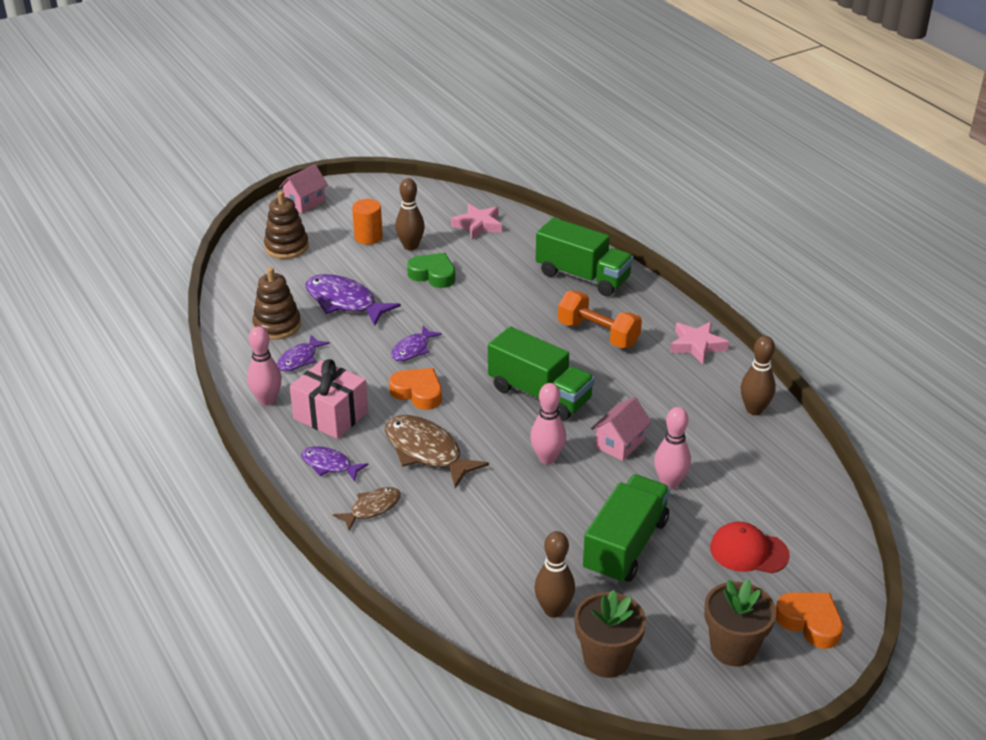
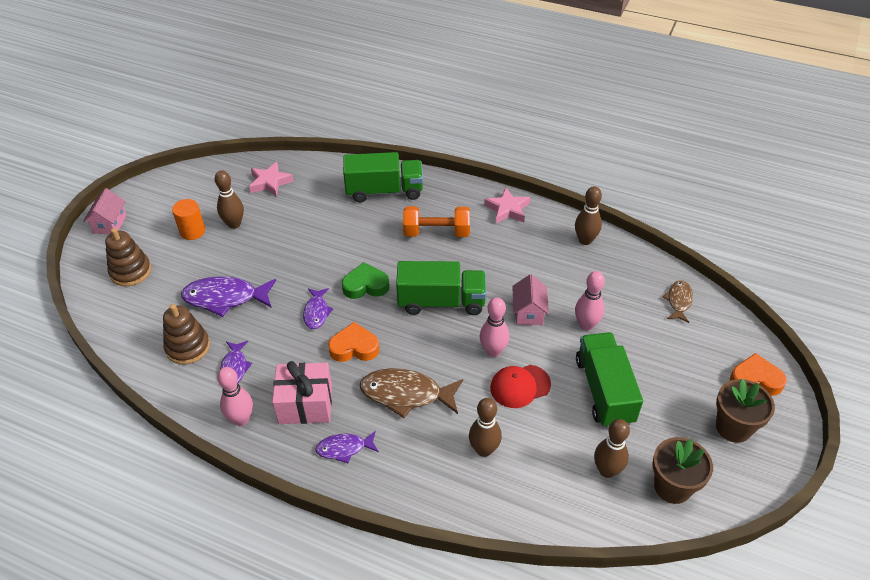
camera: 35 degrees left, 10 degrees up
brown fish [333,487,401,531] -> brown fish moved to [662,280,693,323]
green heart [407,253,455,288] -> green heart moved to [342,262,389,299]
red cap [710,521,790,573] -> red cap moved to [490,365,551,408]
none -> brown bowling pin [469,398,502,457]

